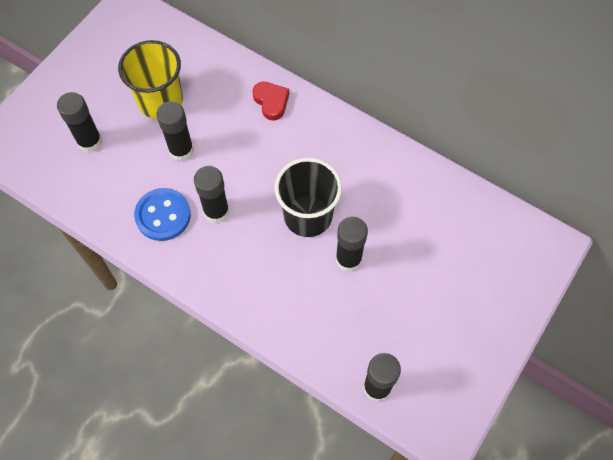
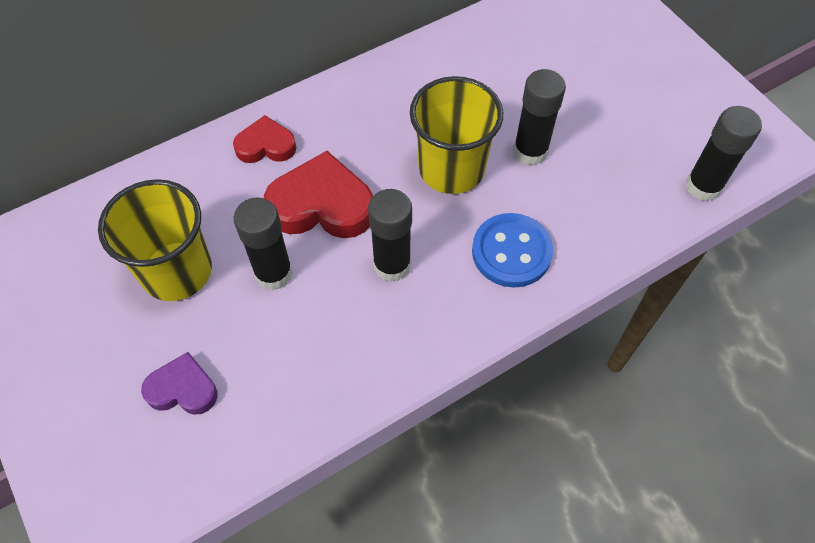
camera: 65 degrees left, 5 degrees down
black glue stick [57,92,102,153] -> purple heart [141,352,218,415]
blue button [134,188,191,241] -> blue button moved to [472,213,553,287]
black cup [275,158,342,237] -> yellow cup [410,76,503,194]
none -> red heart [264,151,373,238]

